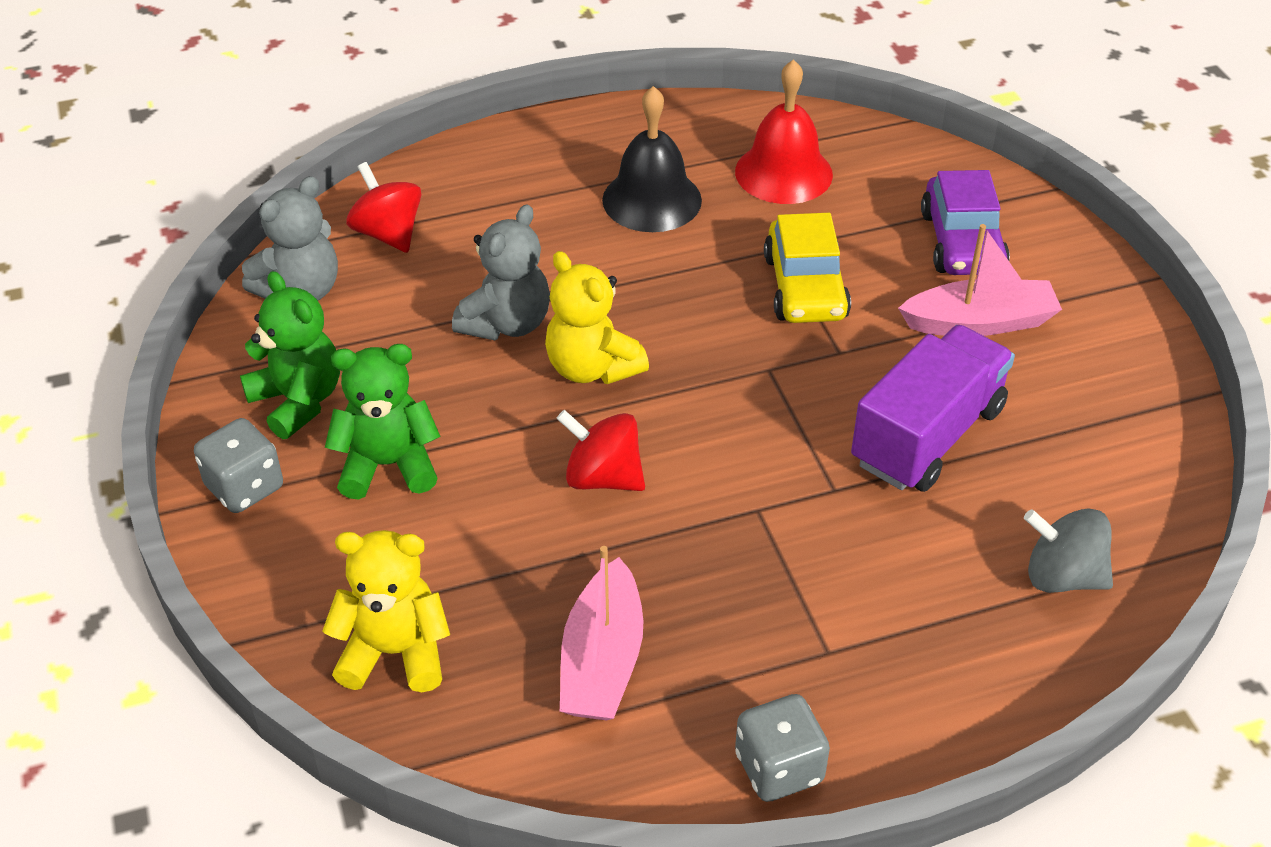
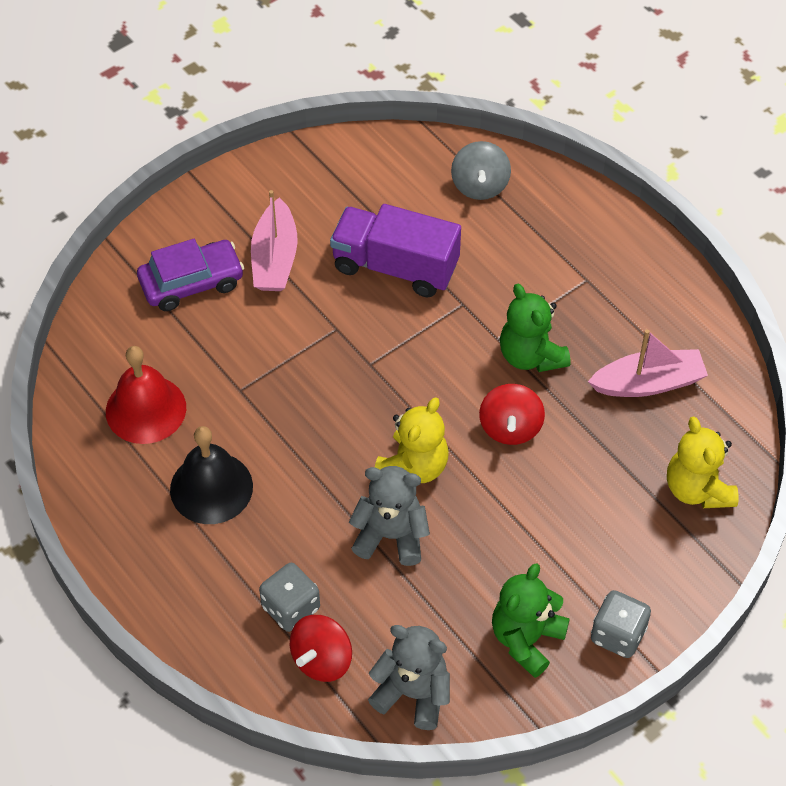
camera: 110 degrees left, 10 degrees up
green teddy bear [325,344,441,500] -> green teddy bear moved to [500,284,571,372]
grey dice [735,694,830,802] -> grey dice moved to [259,563,320,632]
yellow car [764,213,851,323] -> none
pink boat [898,224,1062,336] -> pink boat turned 150 degrees counterclockwise [251,190,298,291]

